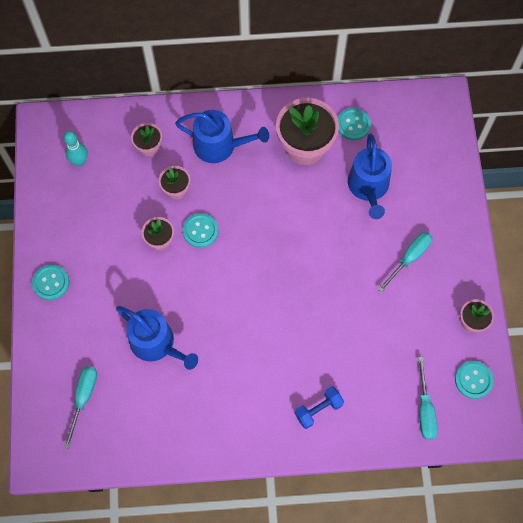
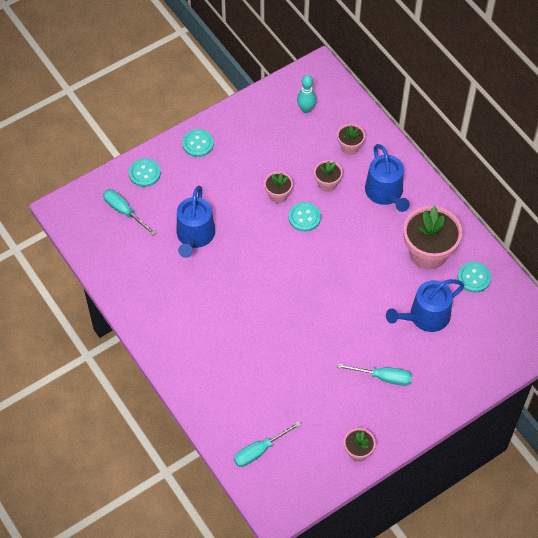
camera: 60 degrees right, 10 degrees down
turquoise screwdriver [64,366,97,449] -> turquoise screwdriver turned 120 degrees counterclockwise [103,189,156,235]
blue dumbbell [295,386,344,429] -> none
turquoise button [455,361,494,399] -> turquoise button moved to [129,158,161,187]

